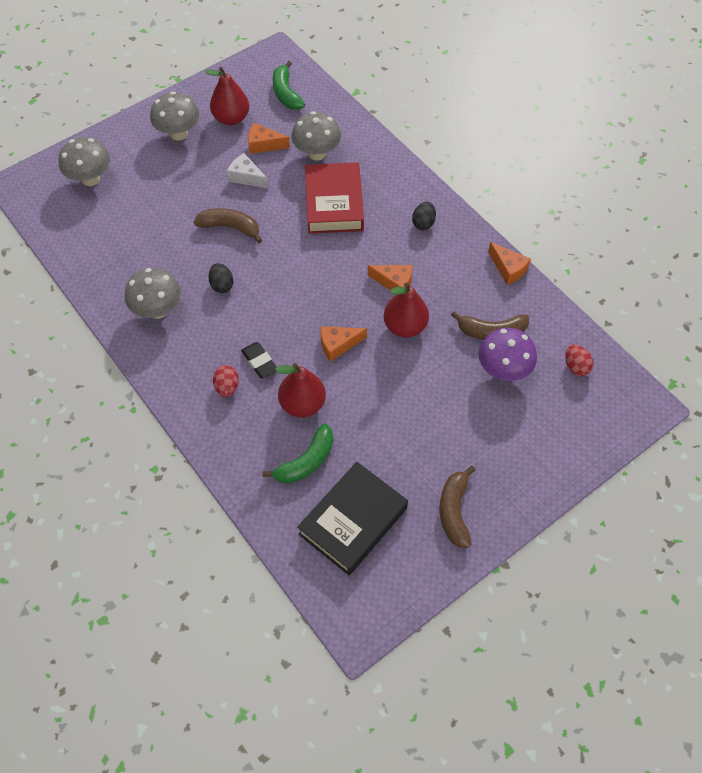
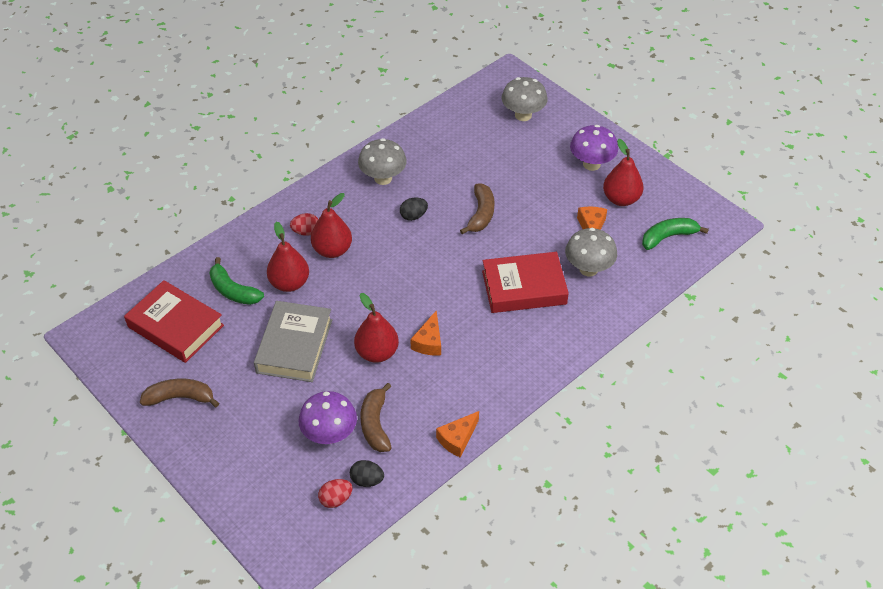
camera: 85 degrees right, 10 degrees down
grey mushroom [150,91,200,141] -> purple mushroom [570,125,618,171]
white cheese [227,153,269,189] -> none
black eraser [241,342,276,378] -> red pear [311,193,352,258]
black book [297,462,408,575] -> red book [124,280,224,363]
orange cheese [320,326,367,362] -> none
black egg [412,202,436,230] -> black egg moved to [350,460,384,487]
none -> grey book [254,301,332,382]

